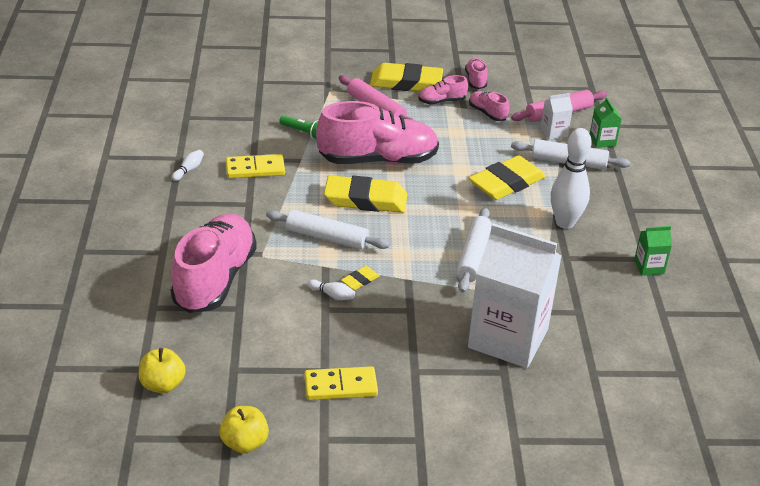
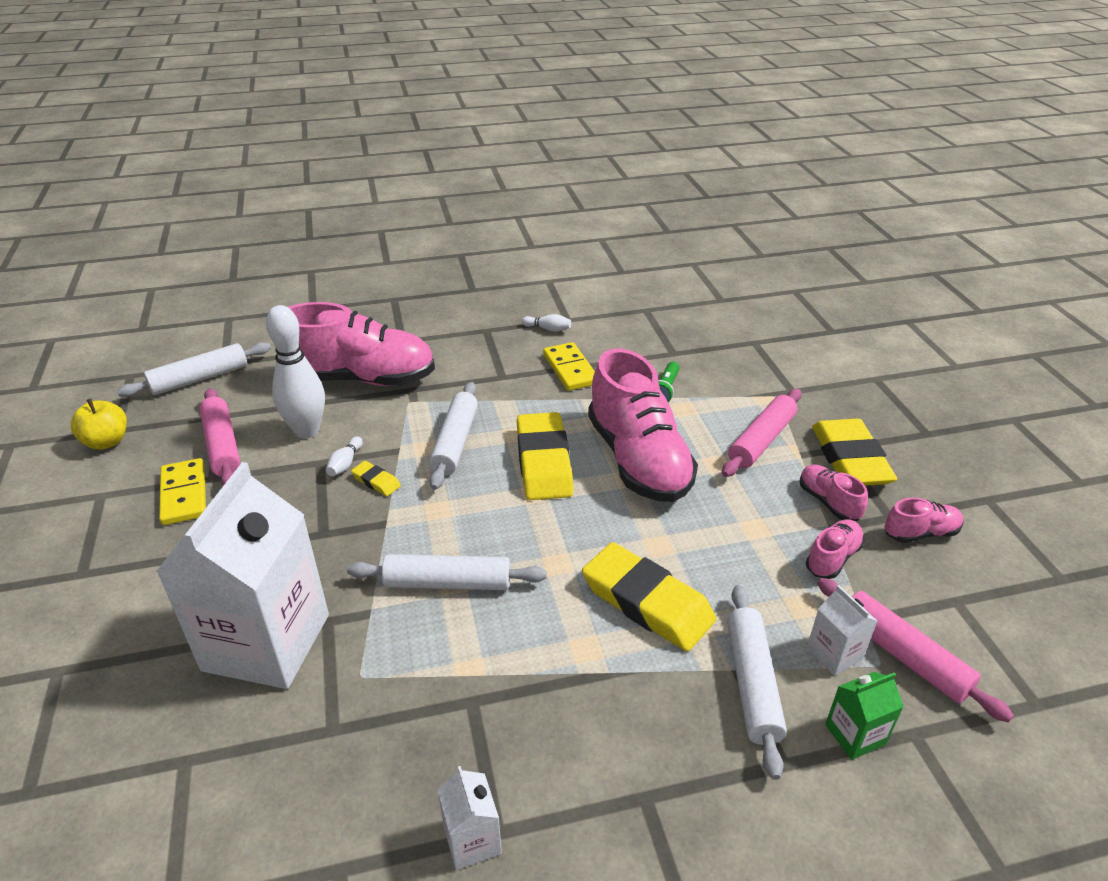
camera: 80 degrees right, 0 degrees up
yellow apple [138,348,186,393] -> white rolling pin [117,342,271,397]
white bowling pin [551,128,592,229] -> white bowling pin moved to [266,305,325,439]
green carton [634,226,672,276] -> white carton [437,766,502,870]
none -> pink rolling pin [199,388,241,486]

